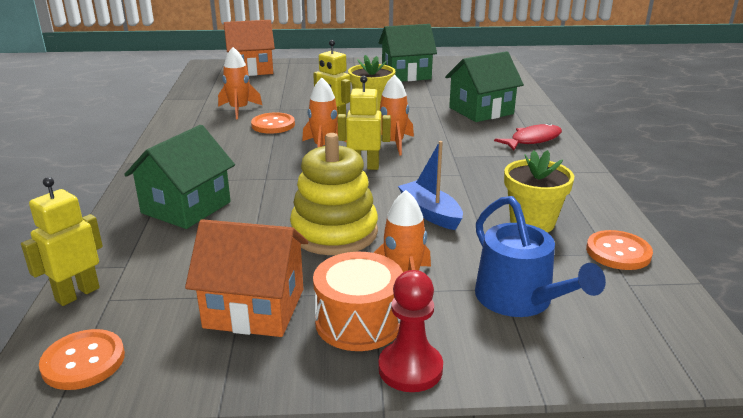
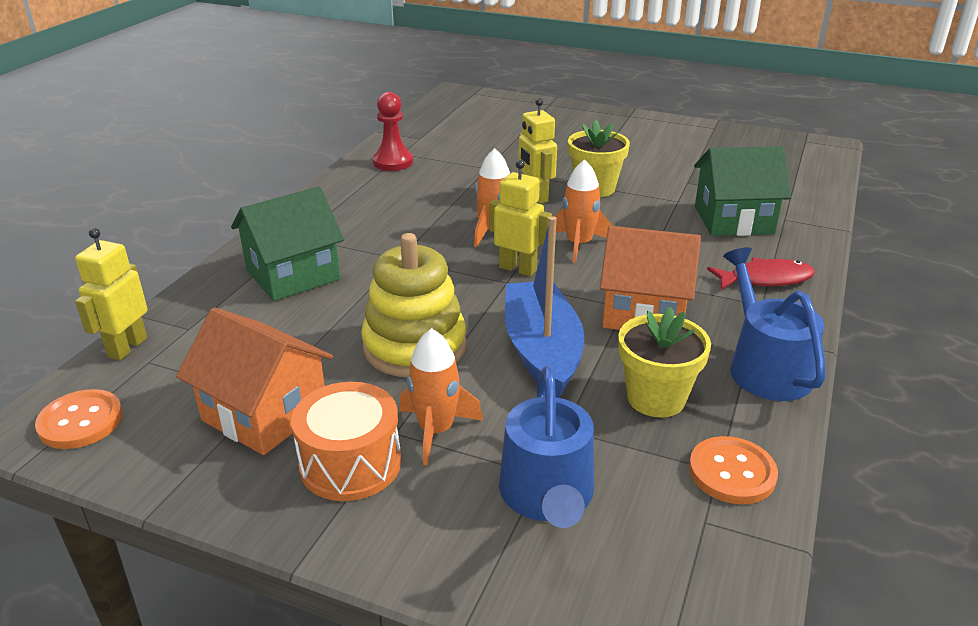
camera: 25 degrees right, 5 degrees up
yellow robot [21,177,103,306] -> yellow robot turned 45 degrees counterclockwise [75,228,148,360]
orange rocket [218,47,262,119] -> none
orange house [224,20,275,76] -> orange house moved to [600,226,701,330]
orange button [251,112,295,134] -> none
green house [378,24,437,82] -> none
red pawn [378,270,443,392] -> red pawn moved to [373,92,413,171]
blue boat [398,141,463,230] -> blue boat [505,216,584,398], size x1.55
none -> blue watering can [723,247,826,401]

